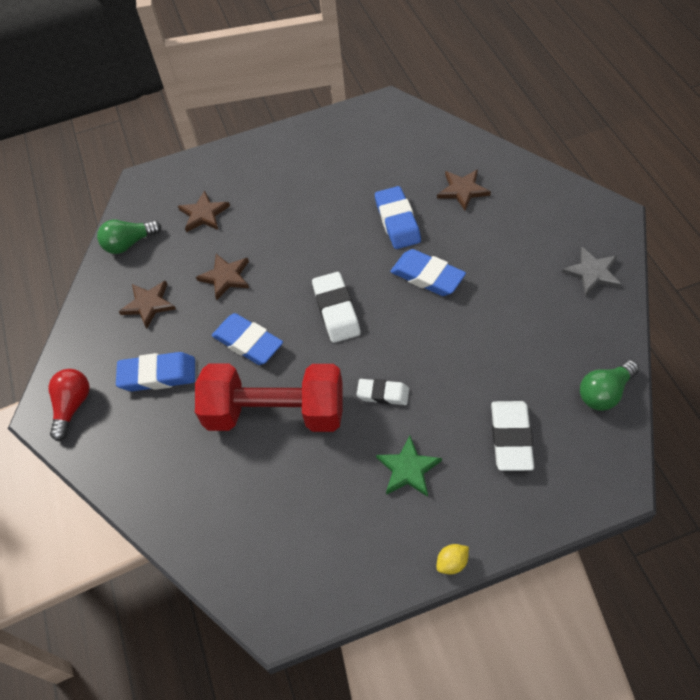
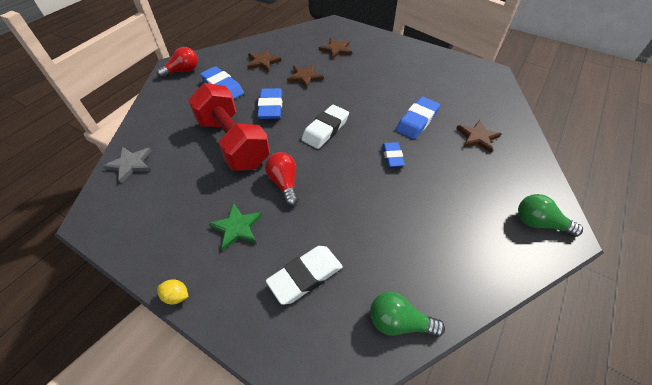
camera: 45 degrees right, 5 degrees down
green light bulb [97,220,161,254] -> green light bulb moved to [518,194,583,237]
white eraser [356,379,409,405] -> red light bulb [265,152,298,206]
blue eraser [390,249,466,296] -> blue eraser [382,142,405,167], size x0.64
grey star [562,247,621,296] -> grey star moved to [103,147,151,183]

